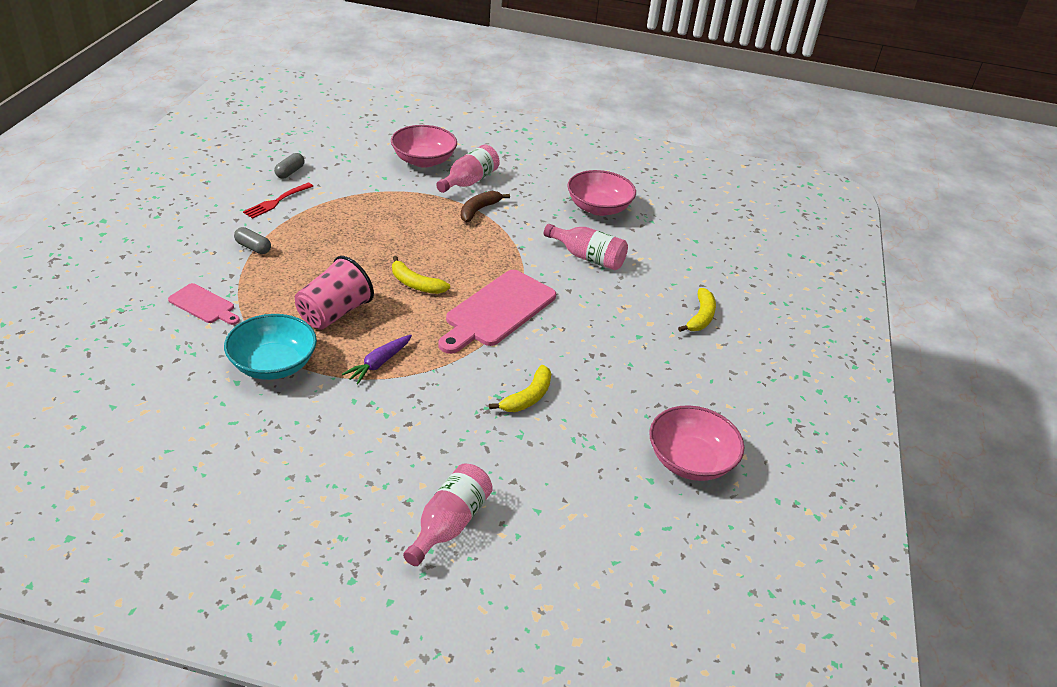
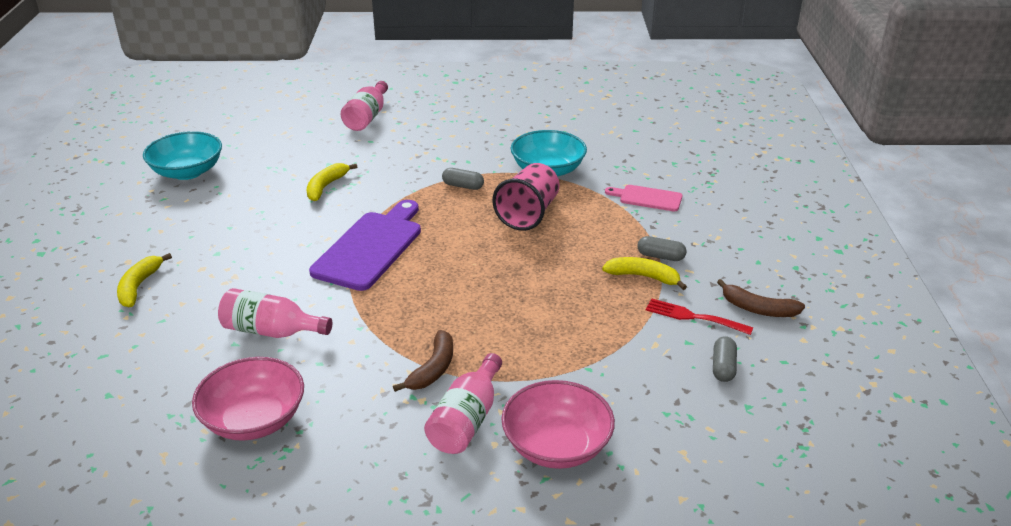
camera: 170 degrees right, 5 degrees down
red fork [243,183,313,219] -> red fork turned 90 degrees counterclockwise [646,298,753,335]
purple carrot [342,335,412,384] -> grey capsule [442,168,484,190]
yellow banana [392,256,450,294] -> yellow banana moved to [602,257,687,290]
pink cutting board [438,270,556,354] -> purple cutting board [309,200,421,291]
pink bowl [649,405,744,481] -> turquoise bowl [143,131,222,180]
none -> brown banana [717,279,805,317]

